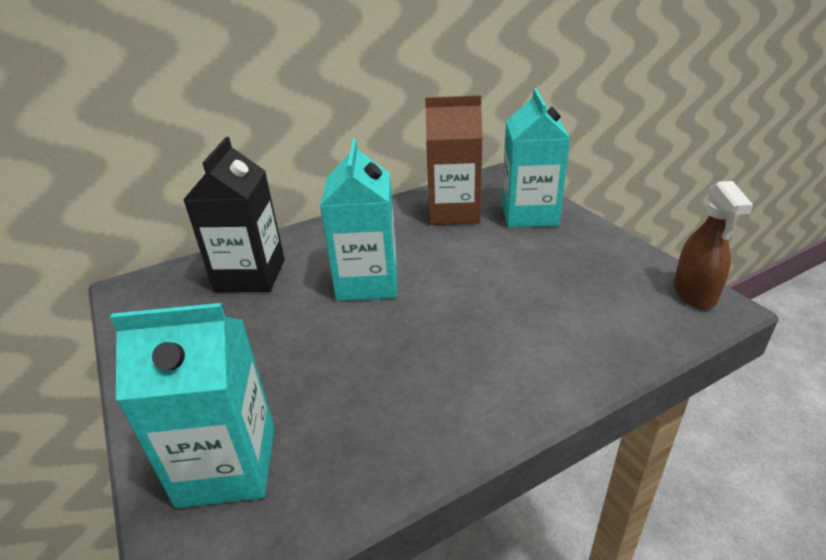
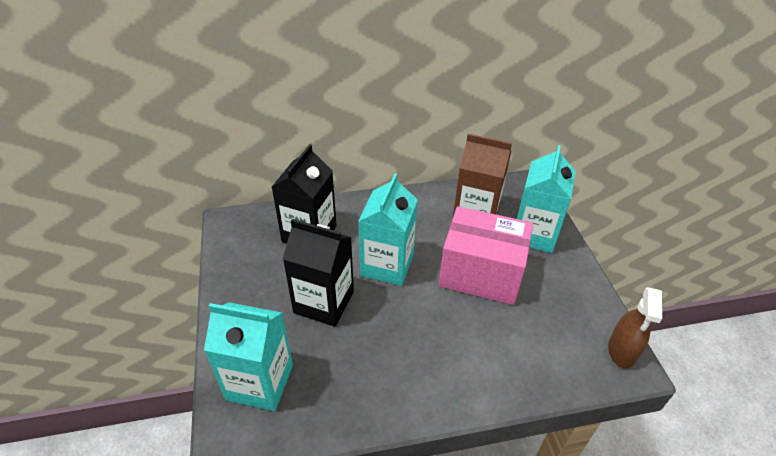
camera: 15 degrees right, 10 degrees up
none -> black carton [283,219,354,327]
none -> pink box [439,206,533,305]

